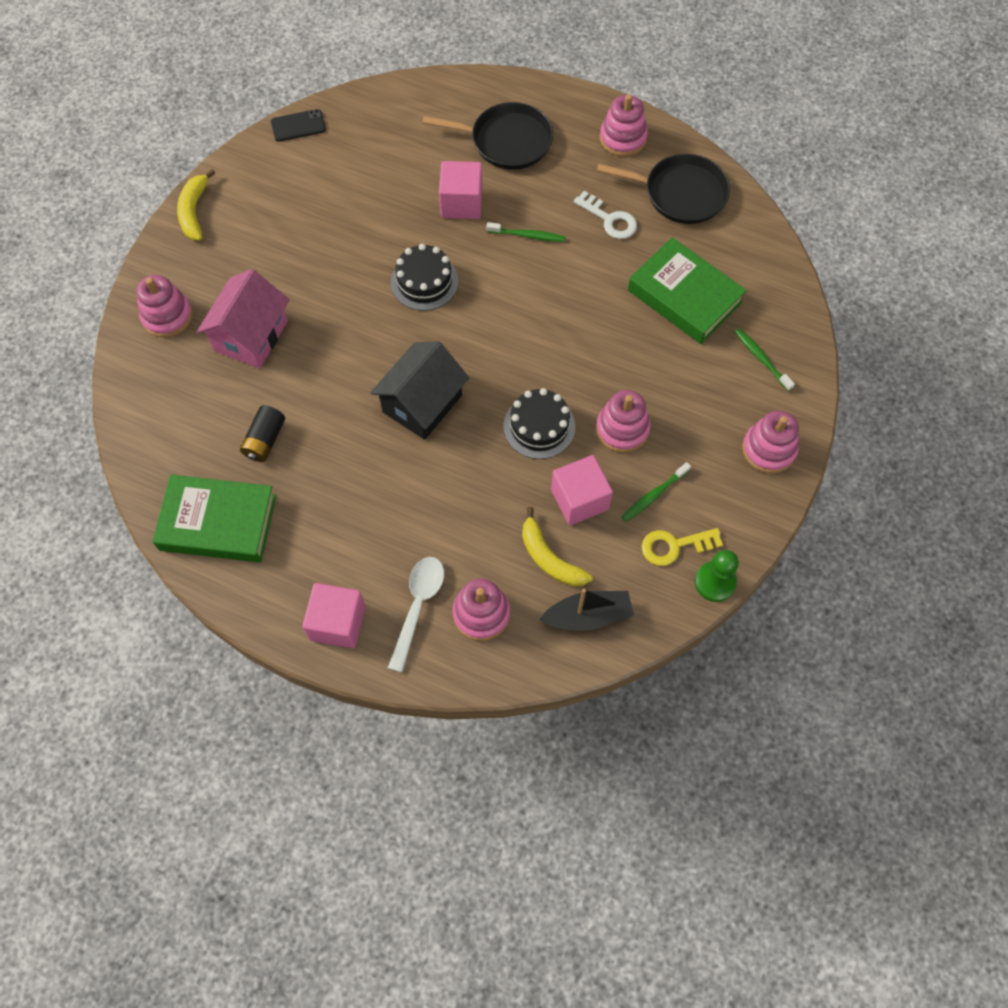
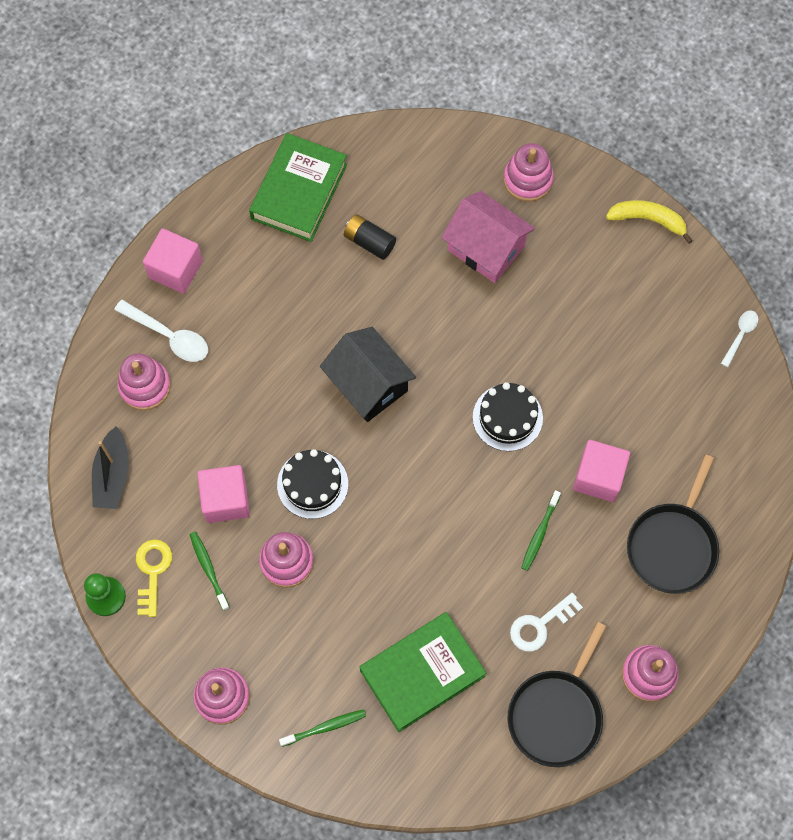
camera: 105 degrees right, 5 degrees up
black phone [271,109,326,142] -> white spoon [721,310,758,367]
yellow banana [522,507,592,586] -> none

